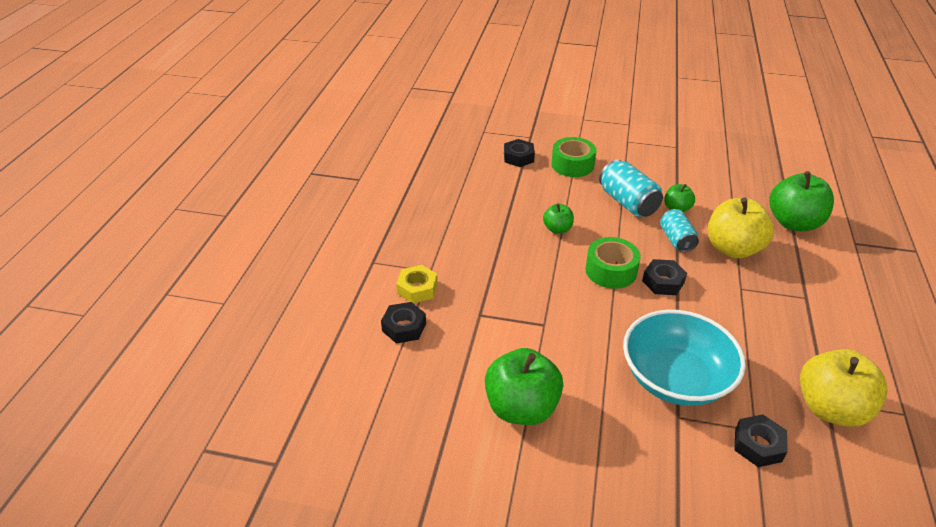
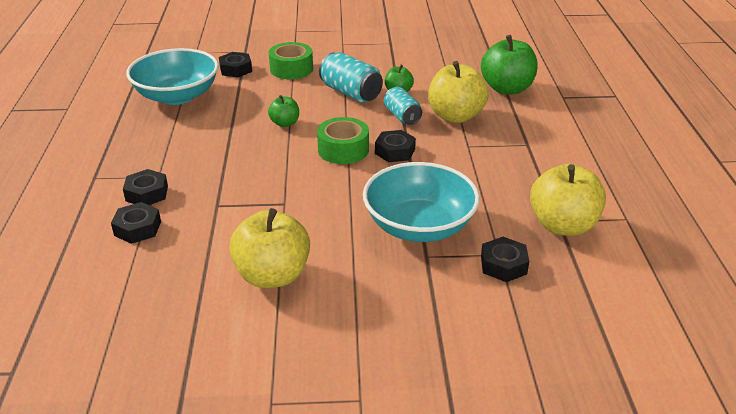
camera: 15 degrees left, 5 degrees down
yellow nut [396,265,438,304] -> black nut [123,169,168,205]
green apple [485,348,563,425] -> yellow apple [229,208,310,288]
none -> turquoise bowl [126,48,219,105]

